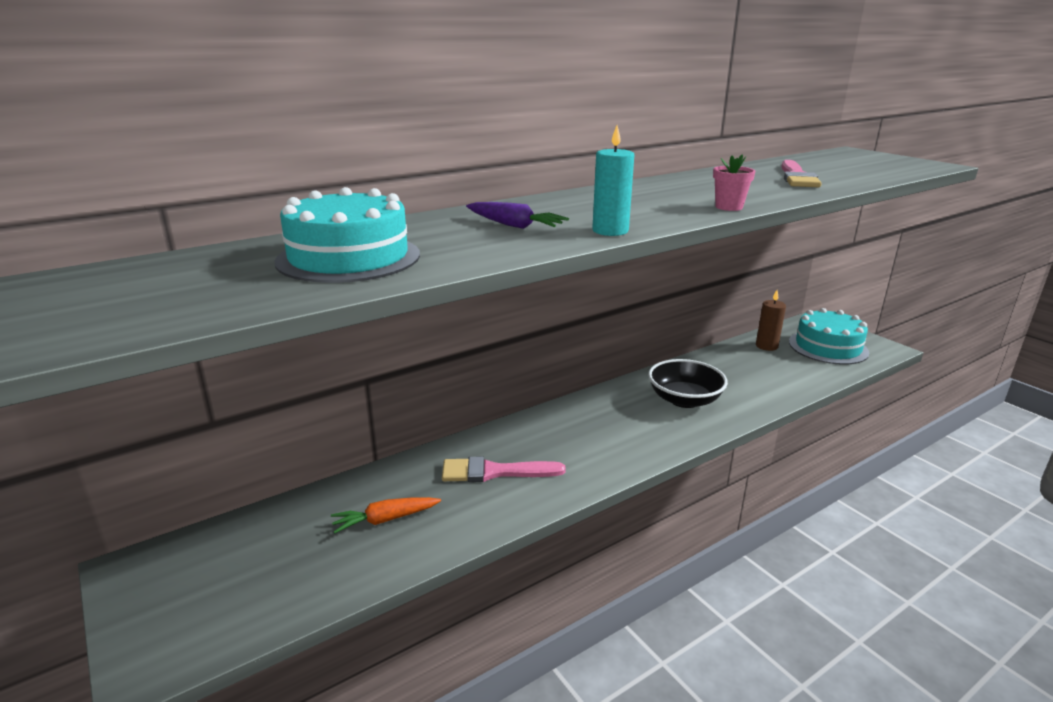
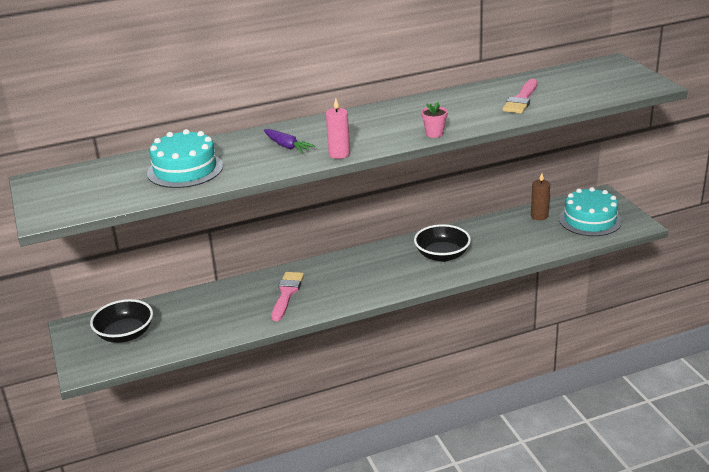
camera: 15 degrees right, 5 degrees up
orange carrot [331,497,441,533] -> none
pink brush [442,456,566,482] -> pink brush turned 90 degrees clockwise [272,272,304,321]
turquoise candle [592,126,634,236] -> pink candle [326,98,350,159]
none -> black bowl [90,299,153,343]

